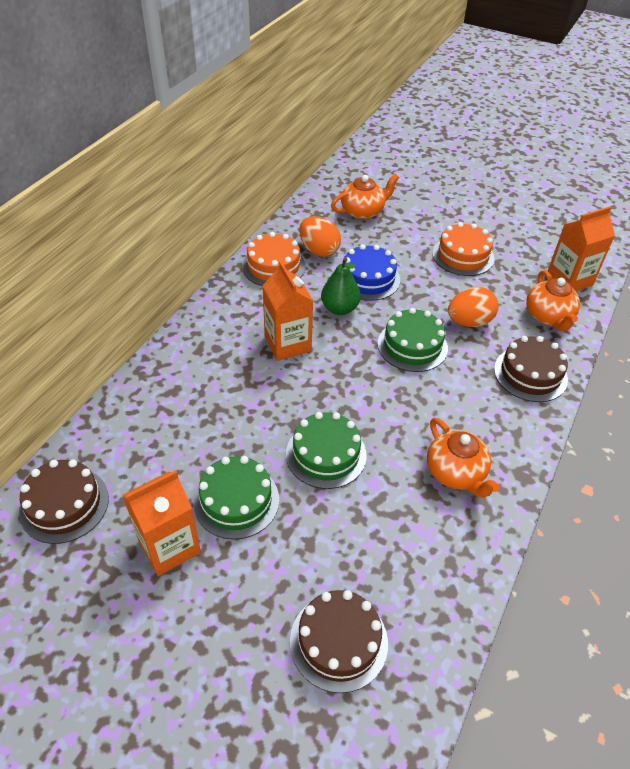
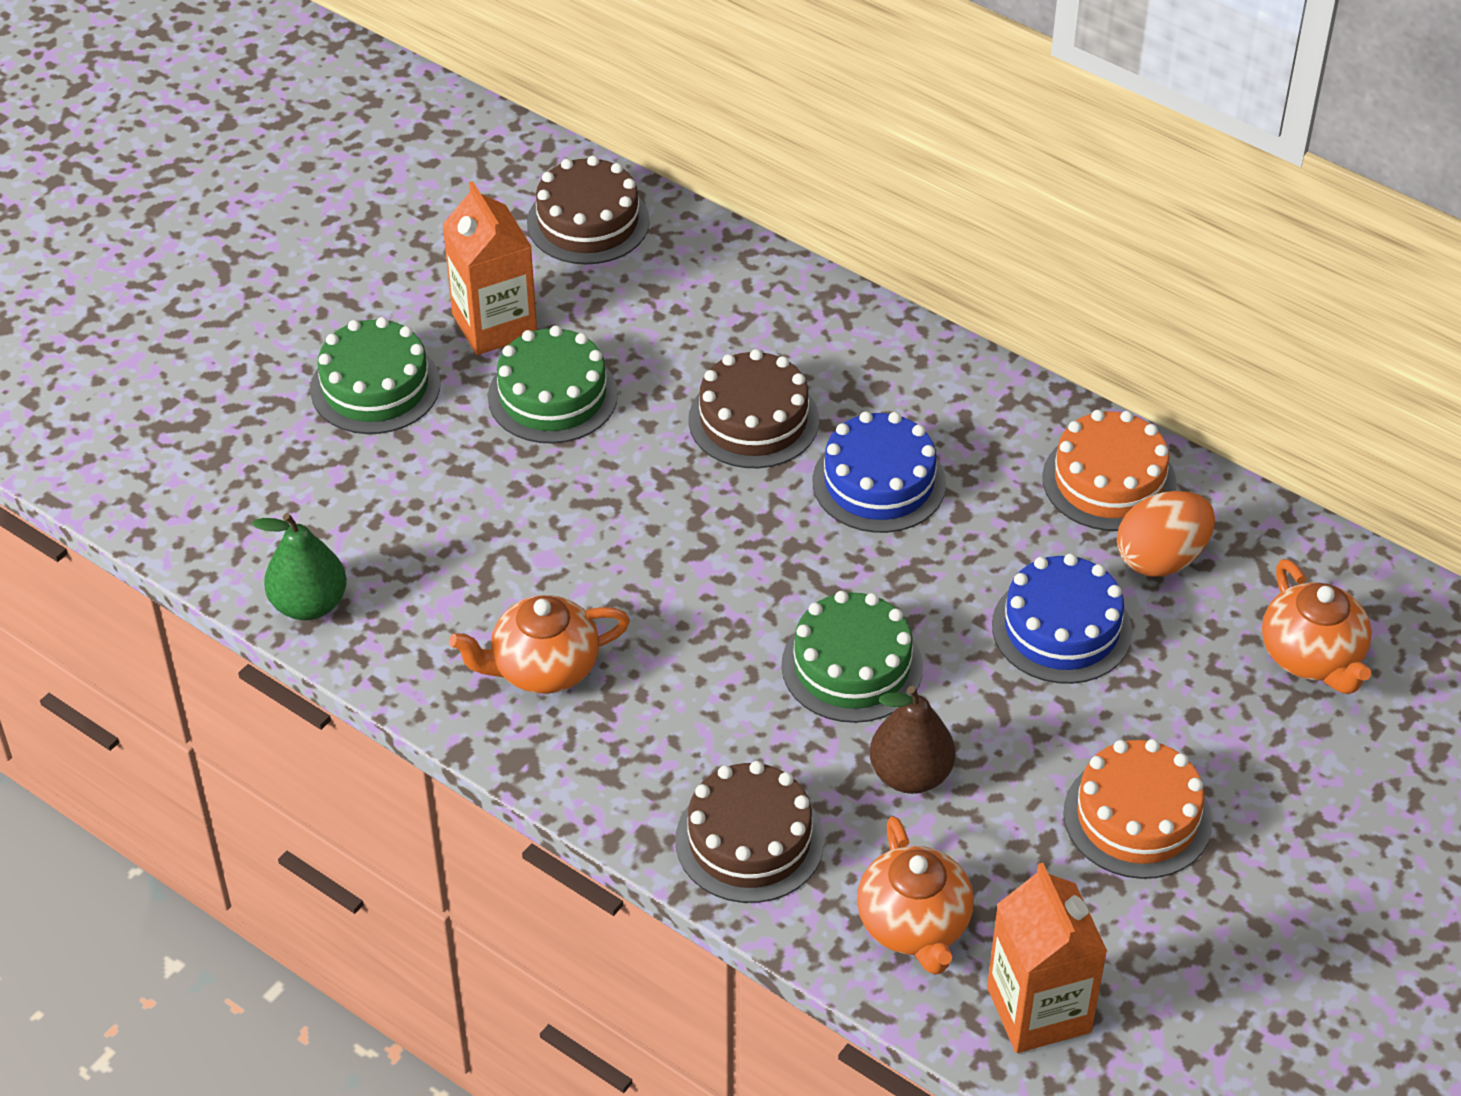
camera: 100 degrees right, 0 degrees up
orange carton [262,261,313,361] -> blue cake [813,411,946,533]
green cake [286,412,367,489] -> green cake moved to [310,317,440,434]
brown cake [290,590,388,693] -> brown cake moved to [688,349,819,468]
green pear [321,257,361,315] -> green pear moved to [252,513,347,620]
orange egg [448,287,499,327] -> brown pear [870,686,955,794]
orange teapot [526,270,580,331] -> orange teapot turned 105 degrees counterclockwise [857,816,974,975]

